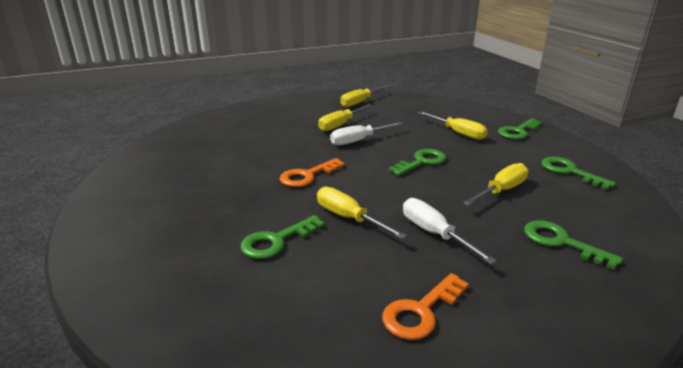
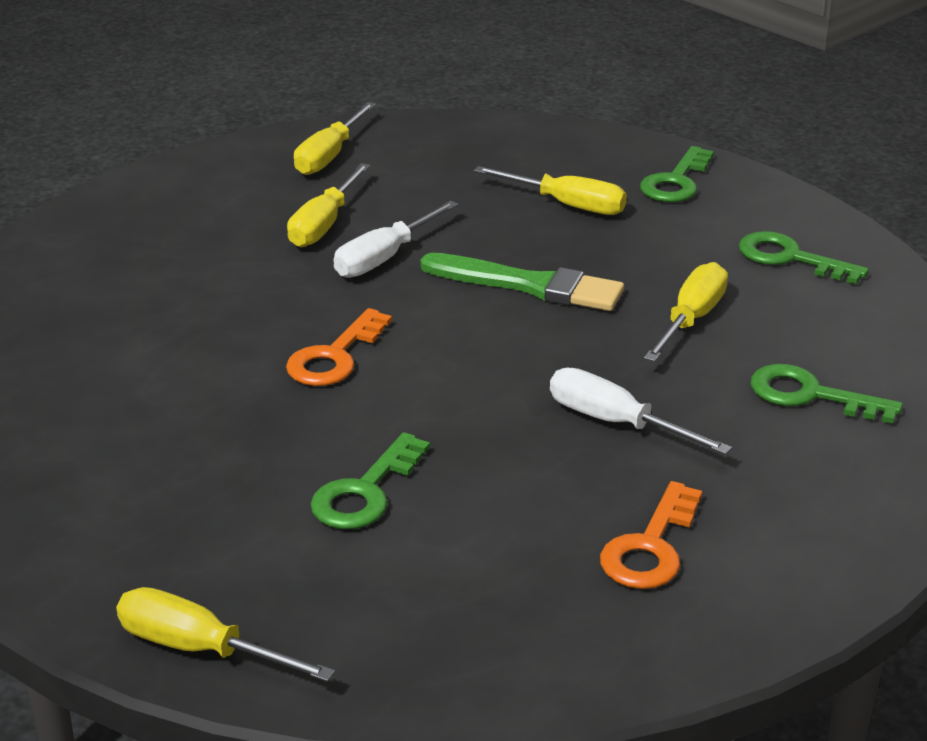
camera: 20 degrees left, 5 degrees up
yellow screwdriver [317,187,407,239] -> yellow screwdriver moved to [116,587,335,682]
green key [388,149,446,176] -> green brush [420,253,624,311]

